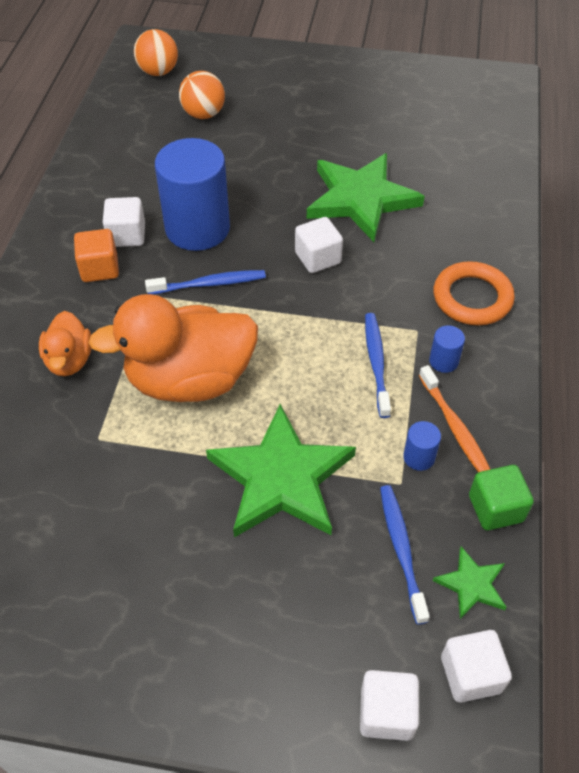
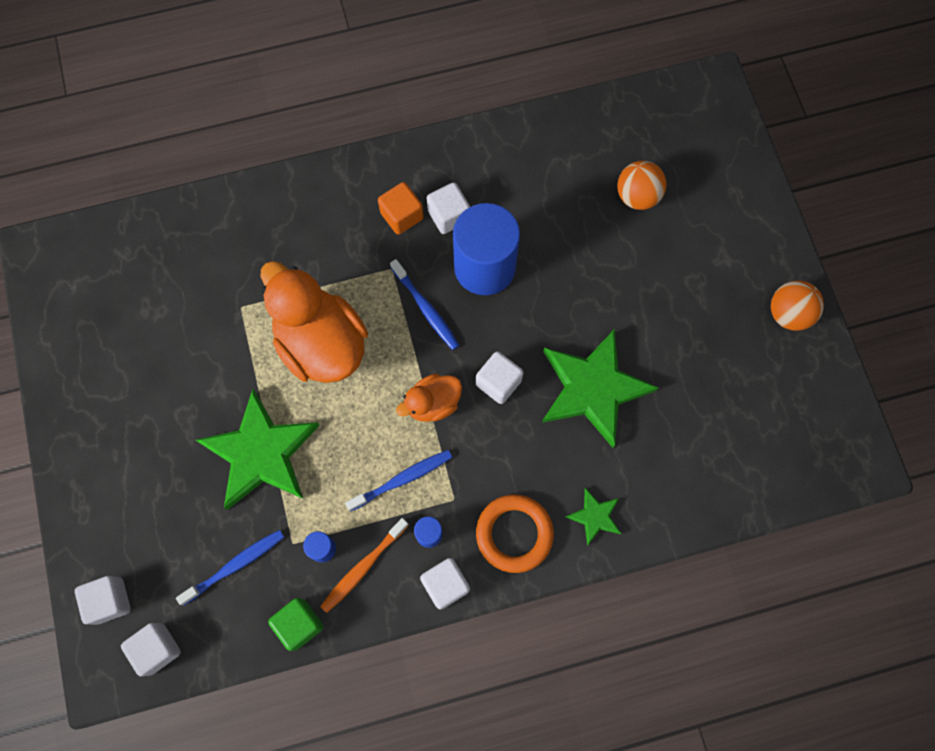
camera: 65 degrees right, 20 degrees up
orange duck [39,311,92,376] -> orange duck moved to [396,373,462,422]
orange ball [134,29,178,76] -> orange ball moved to [771,280,824,331]
green star [433,546,507,619] -> green star moved to [566,488,621,546]
none -> white cube [420,558,470,610]

